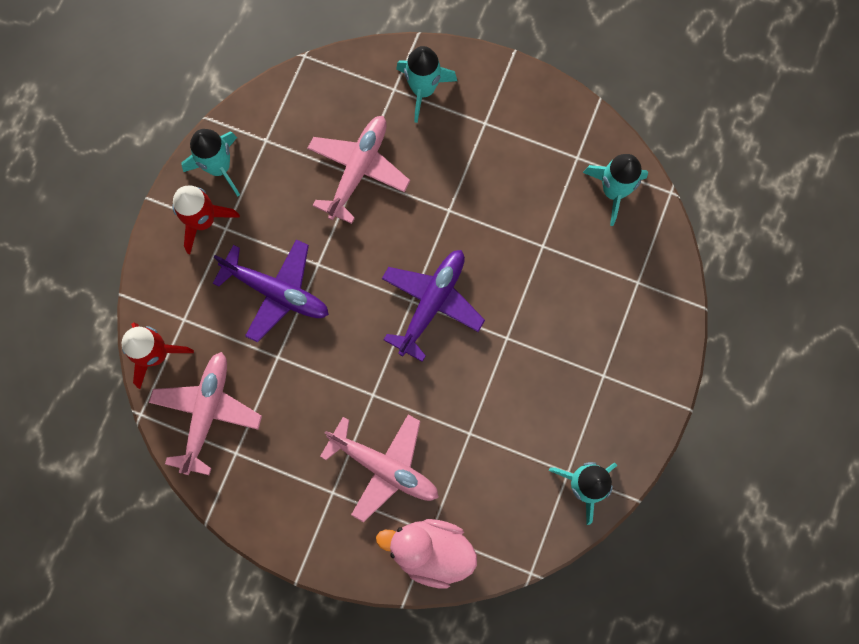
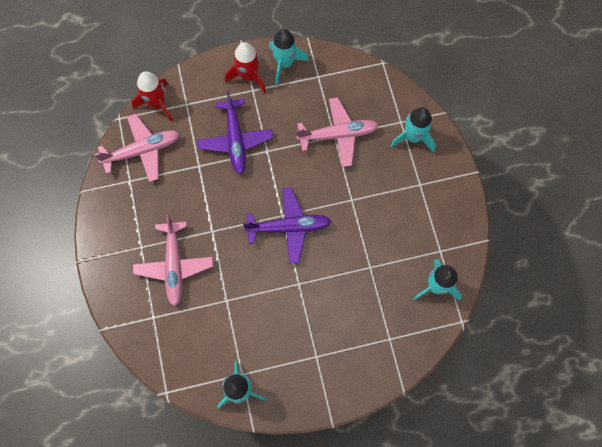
camera: 55 degrees right, 5 degrees down
pink duck [376,519,477,589] -> none

